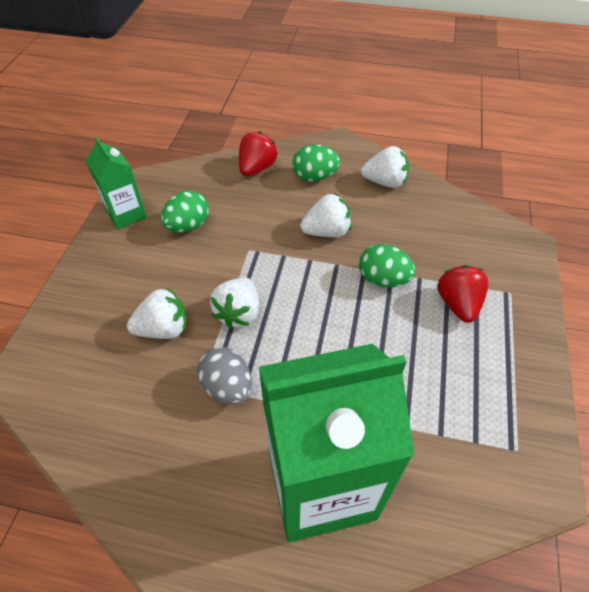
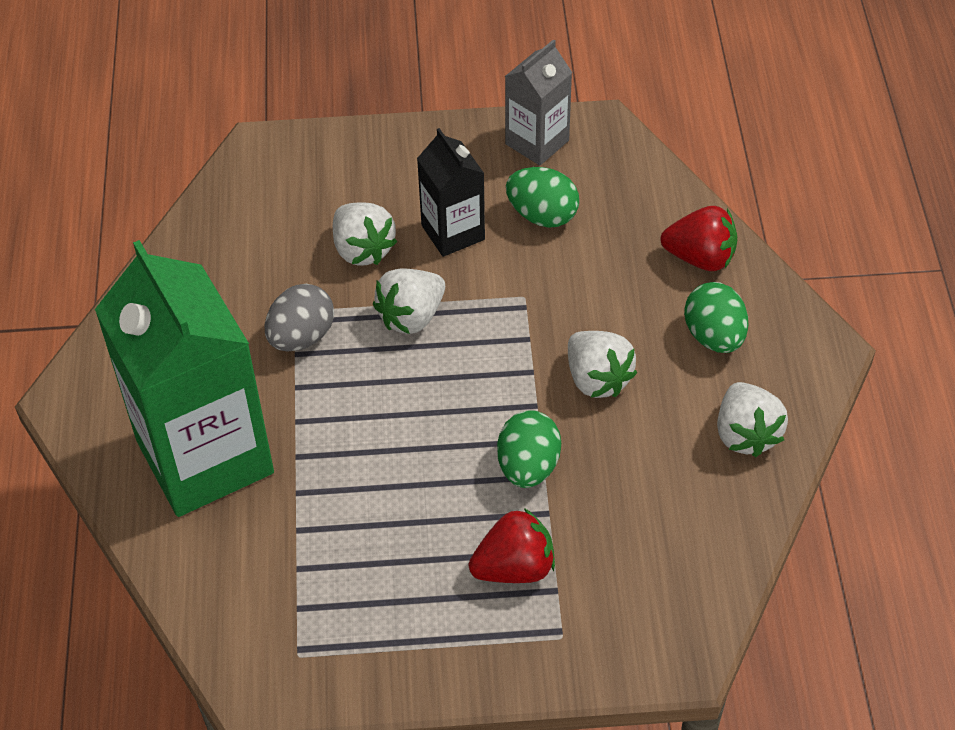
camera: 75 degrees right, 0 degrees up
green carton [86,137,147,229] -> grey carton [505,39,572,165]
white strawberry [210,278,259,329] -> white strawberry turned 45 degrees counterclockwise [373,269,445,334]
none -> black carton [417,128,485,257]

